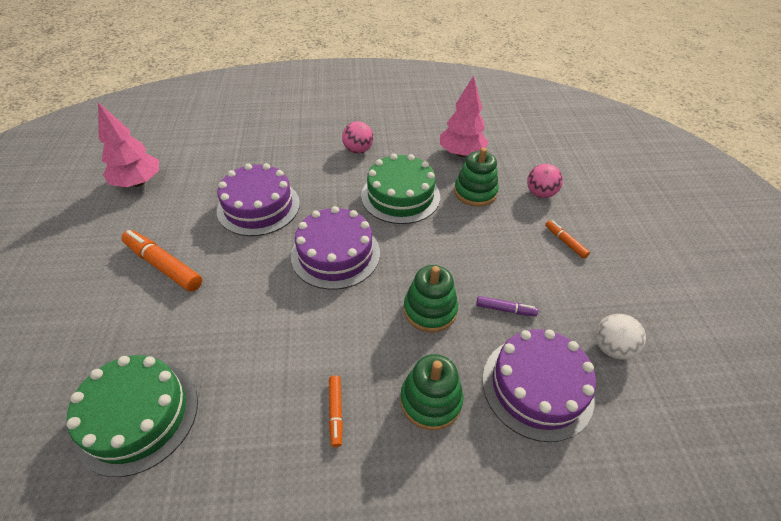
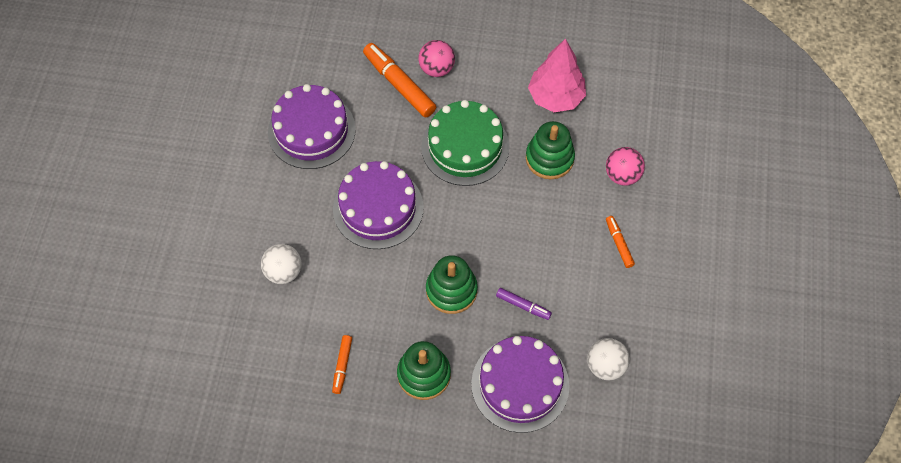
camera: 15 degrees right, 15 degrees up
green cake [67,355,198,477] -> none
pink tree [98,102,159,187] -> none
orange marker [121,230,202,292] -> orange marker moved to [363,43,436,117]
none -> white ball [261,244,302,284]

